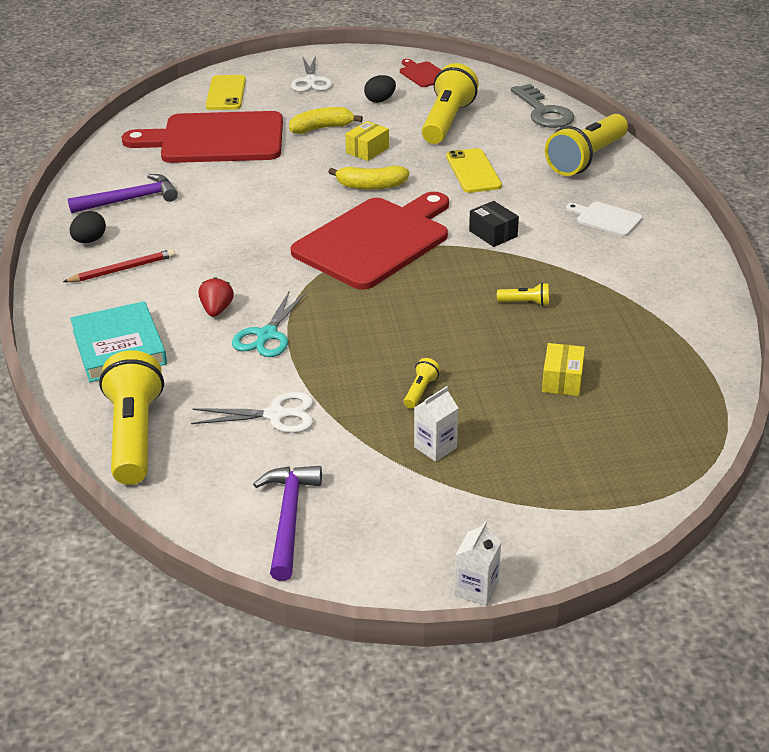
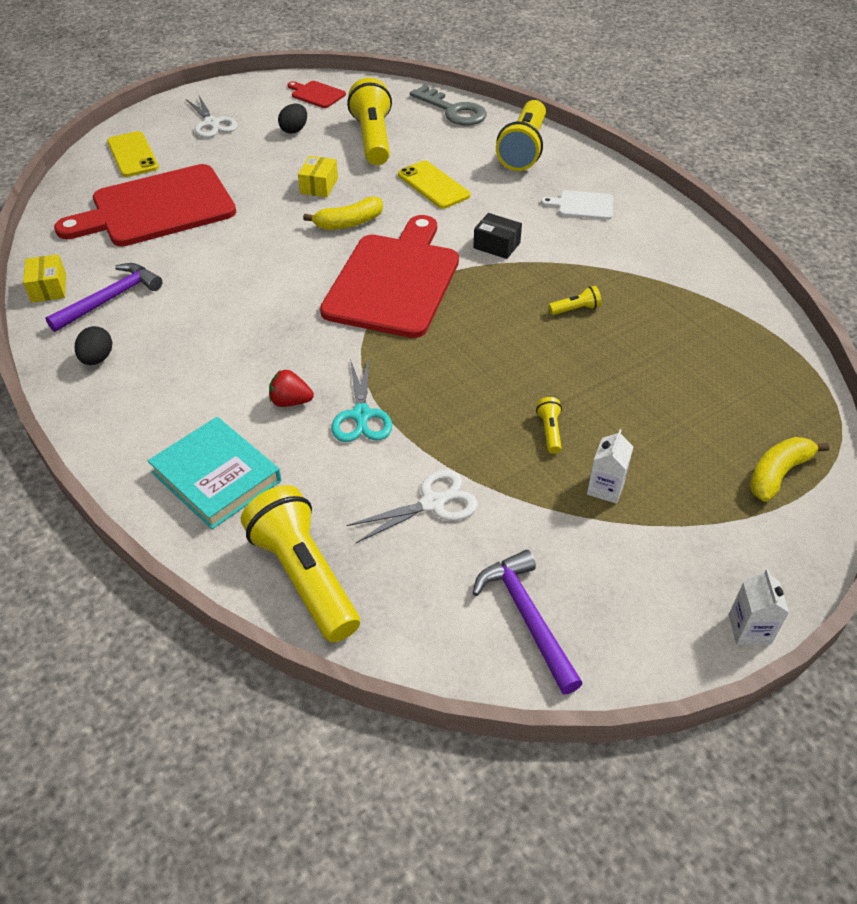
camera: 25 degrees left, 10 degrees up
red pencil [63,249,175,282] -> none
red strawberry [199,277,234,317] -> red strawberry turned 60 degrees counterclockwise [269,370,314,407]
yellow banana [289,107,363,134] -> yellow banana moved to [750,437,830,502]
yellow box [542,343,585,396] -> yellow box moved to [23,254,66,303]

